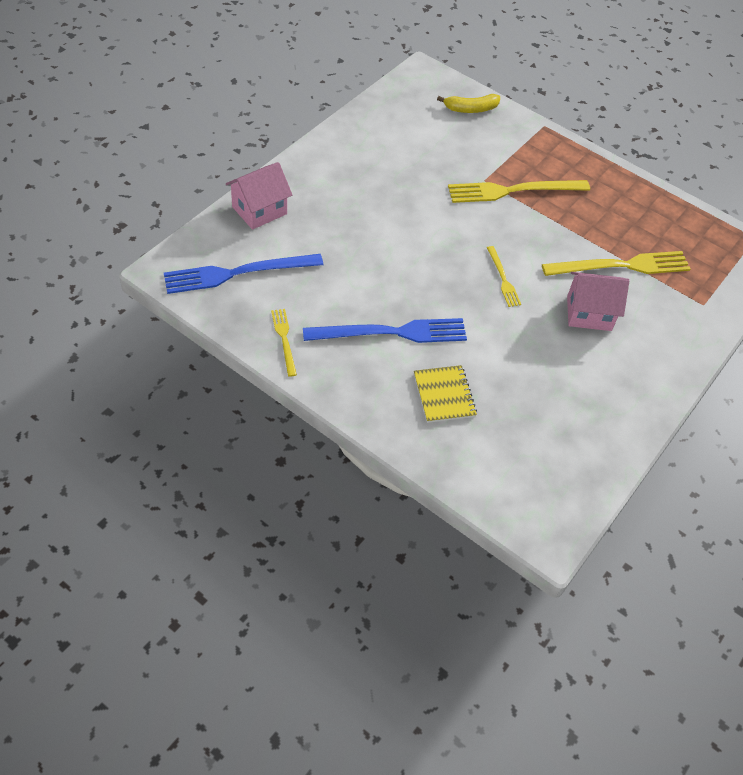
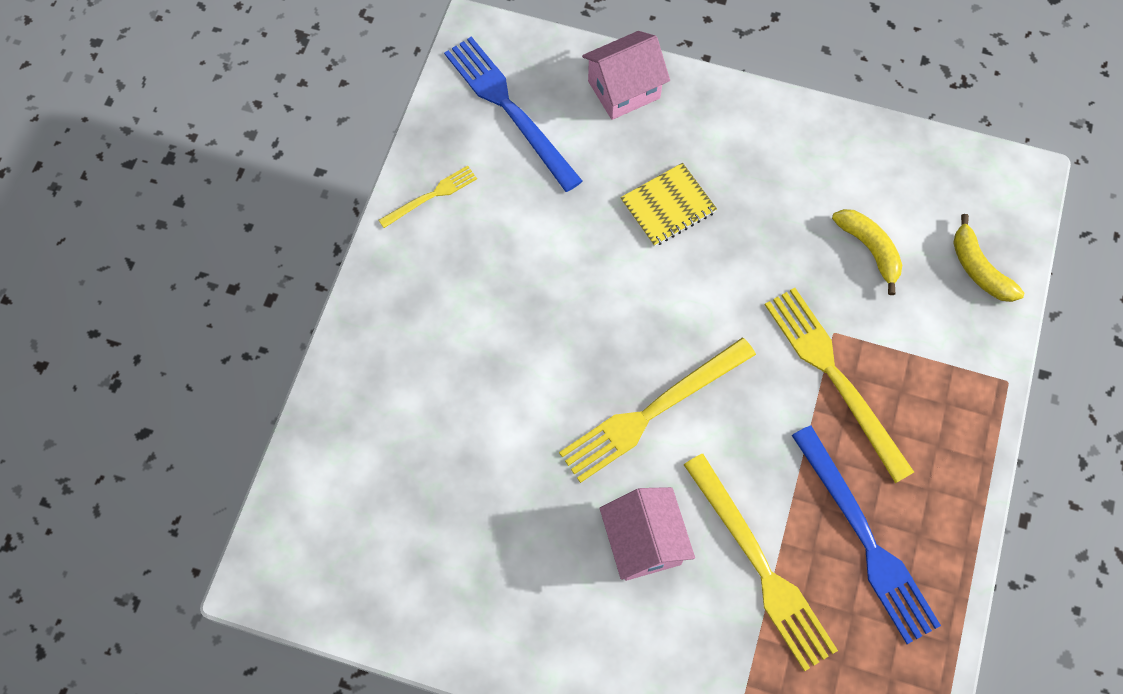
camera: 75 degrees right, 15 degrees up
pink house [226,162,292,230] -> pink house turned 60 degrees counterclockwise [582,31,670,120]
blue fork [303,318,467,343] -> blue fork moved to [792,426,941,644]
yellow notebook [414,365,477,423] -> yellow notebook moved to [620,163,717,246]
yellow fork [487,246,521,307] -> yellow fork [559,337,756,483], size x1.95
none -> yellow banana [832,209,902,295]

